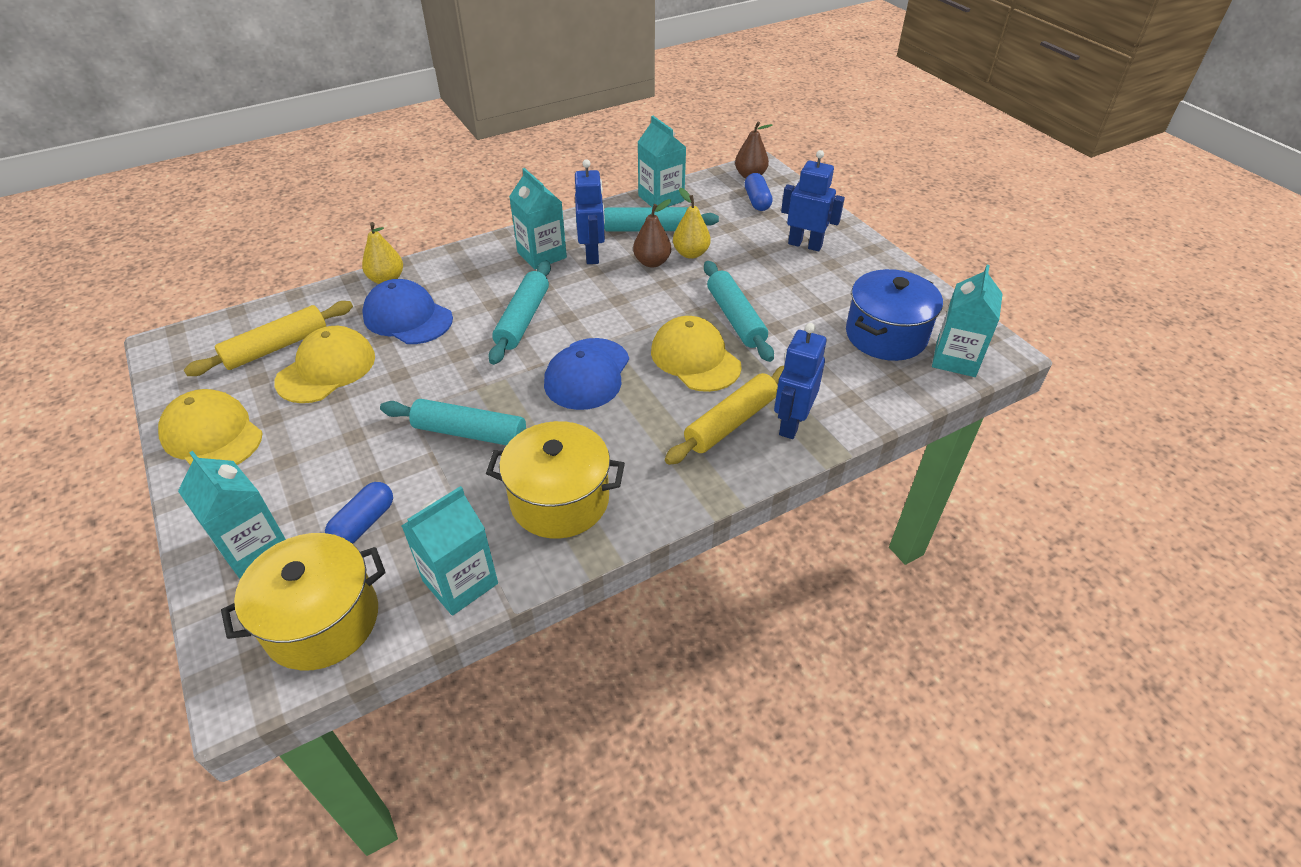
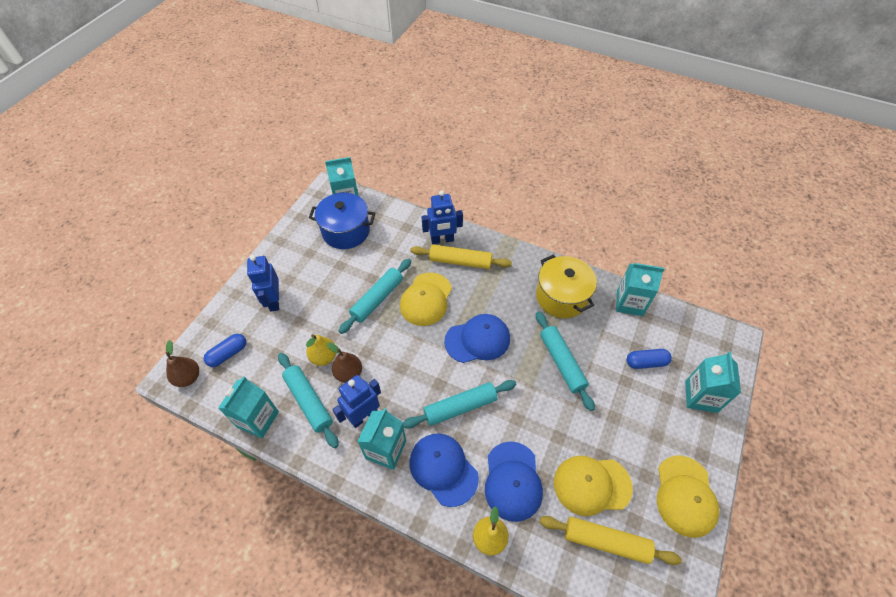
camera: 125 degrees left, 10 degrees up
yellow pot [221,533,386,670] -> none
none -> blue cap [410,434,479,507]

